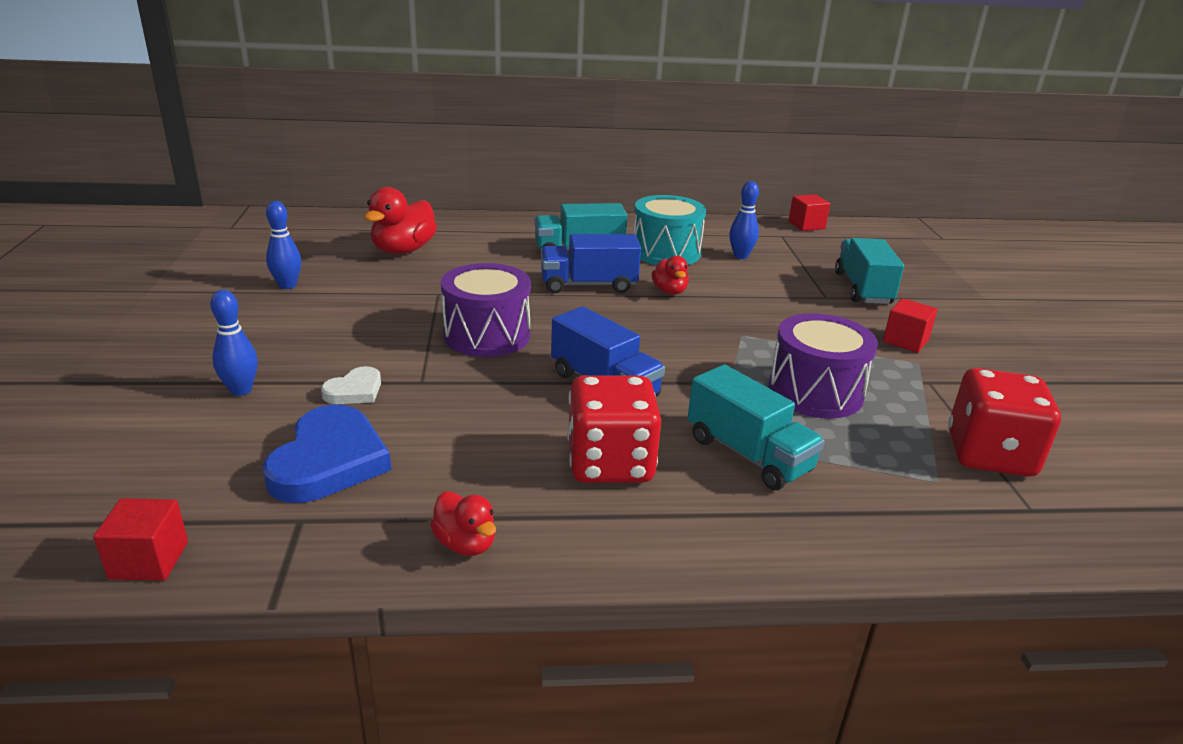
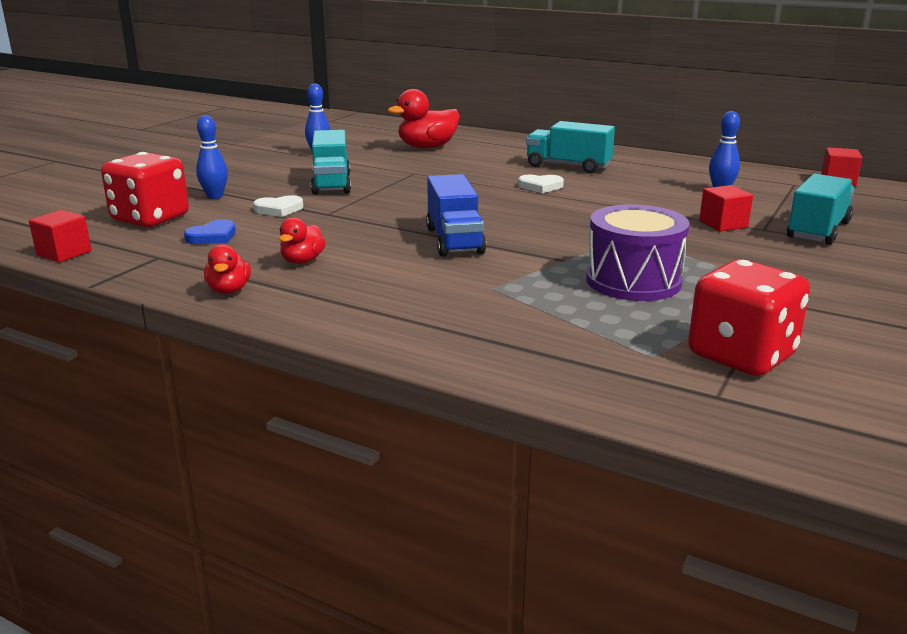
camera: 35 degrees right, 5 degrees down
blue heart [262,405,391,503] -> blue heart [184,219,236,244], size x0.53
purple drum [441,263,531,357] -> none
blue truck [541,234,641,293] -> white heart [518,175,564,193]
red dice [567,375,661,483] -> red dice moved to [101,152,189,227]
turquoise drum [633,195,706,265] -> none
red duck [652,256,689,295] -> red duck moved to [279,217,326,264]
turquoise truck [688,364,825,490] -> turquoise truck moved to [311,130,351,195]
red cube [883,298,938,353] -> red cube moved to [699,185,753,232]

